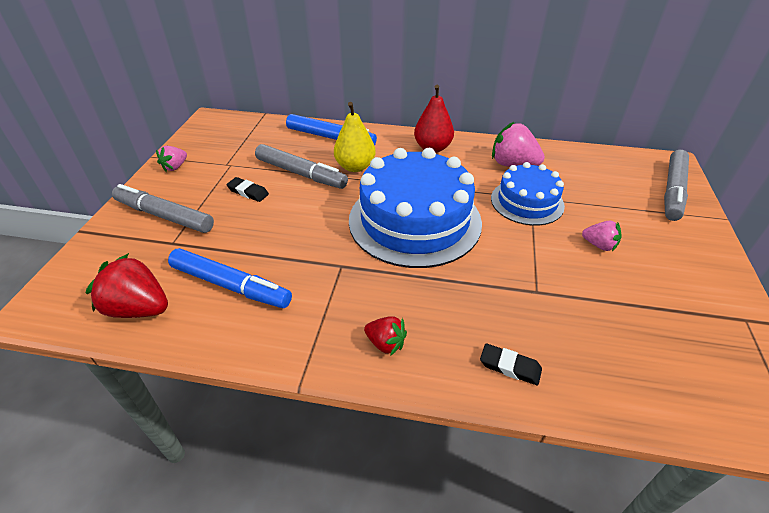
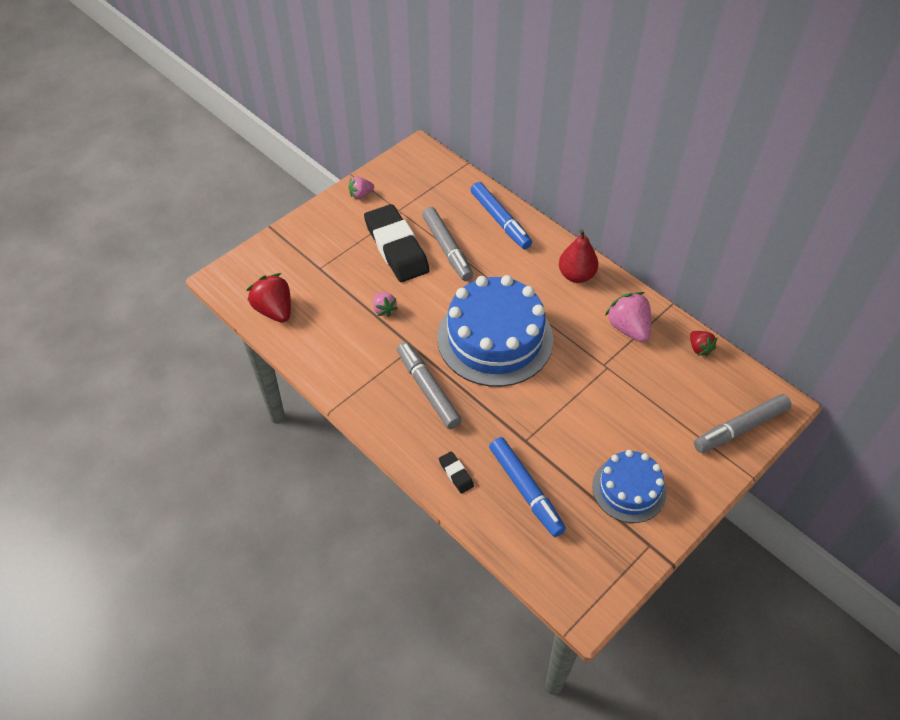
camera: 35 degrees right, 10 degrees up
grey marker [112,184,214,233] -> grey marker moved to [397,342,462,429]
blue marker [168,248,292,308] -> blue marker moved to [489,437,566,537]
black eraser [226,177,269,202] -> black eraser [364,204,430,282], size x2.47
yellow pear [334,102,376,172] -> none
red strawberry [364,316,407,356] -> red strawberry moved to [690,331,718,357]
blue cake [491,162,565,226] -> blue cake moved to [592,450,667,523]
pink strawberry [582,221,622,251] -> pink strawberry moved to [373,292,398,317]

